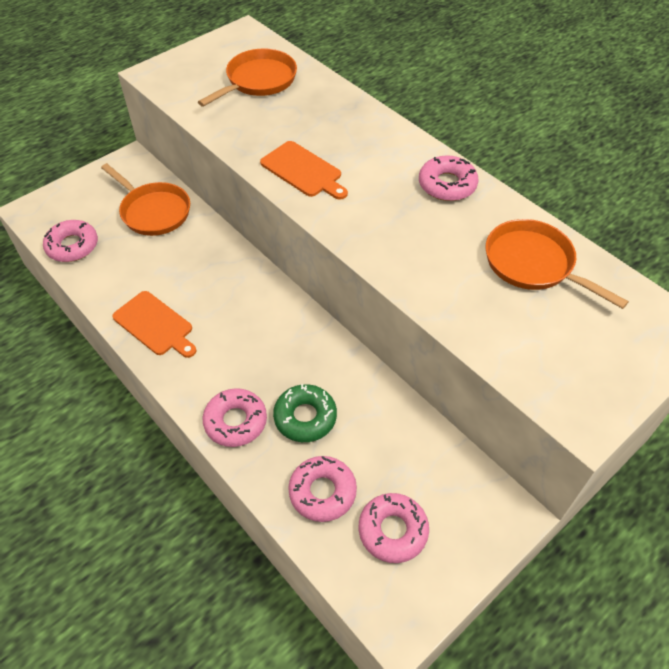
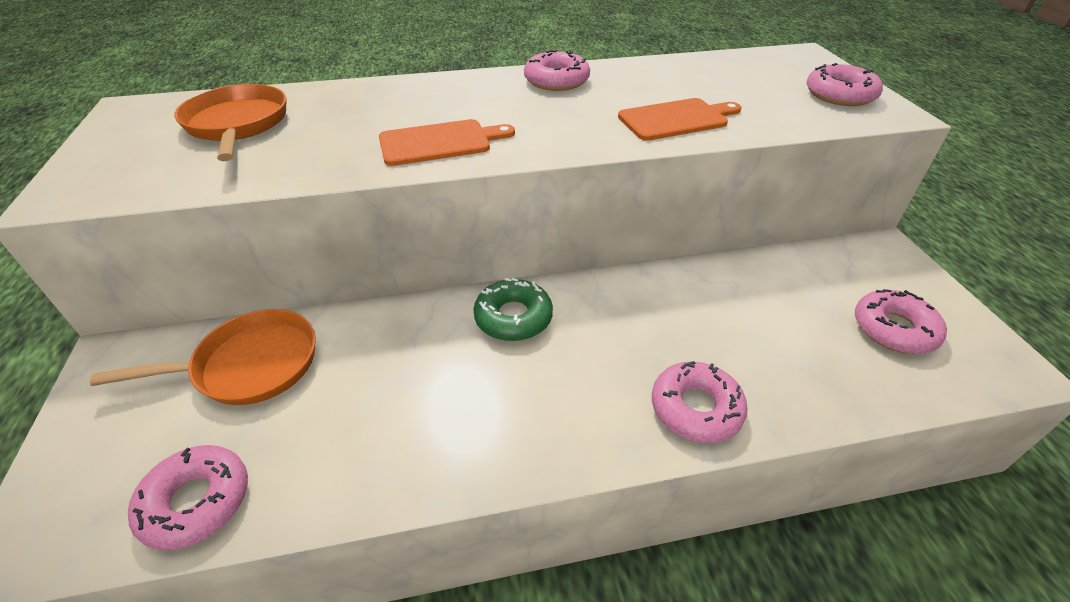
camera: 60 degrees left, 10 degrees down
orange cutting board [112,291,196,358] -> orange cutting board moved to [618,98,741,141]
green donut [273,384,337,442] -> green donut moved to [473,278,553,341]
pink donut [288,456,357,522] -> pink donut moved to [806,63,883,106]
orange pan [485,219,629,309] -> none

